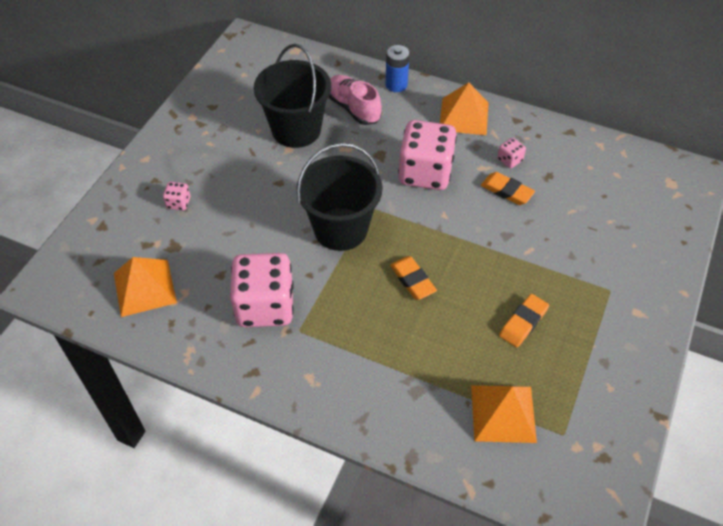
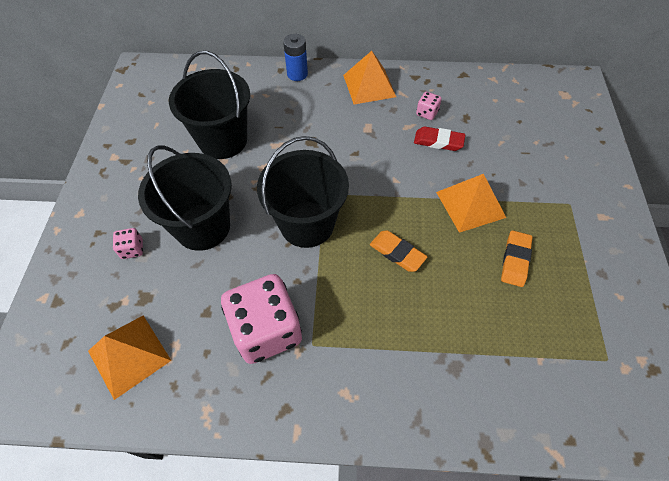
camera: 20 degrees left, 5 degrees up
pink shoe [328,75,382,125] -> none
pink dice [398,120,457,190] -> none
orange pyramid [471,385,537,443] -> orange pyramid moved to [436,174,506,233]
orange eraser [481,172,535,205] -> red eraser [414,126,465,151]
none -> black bucket [138,145,232,251]

